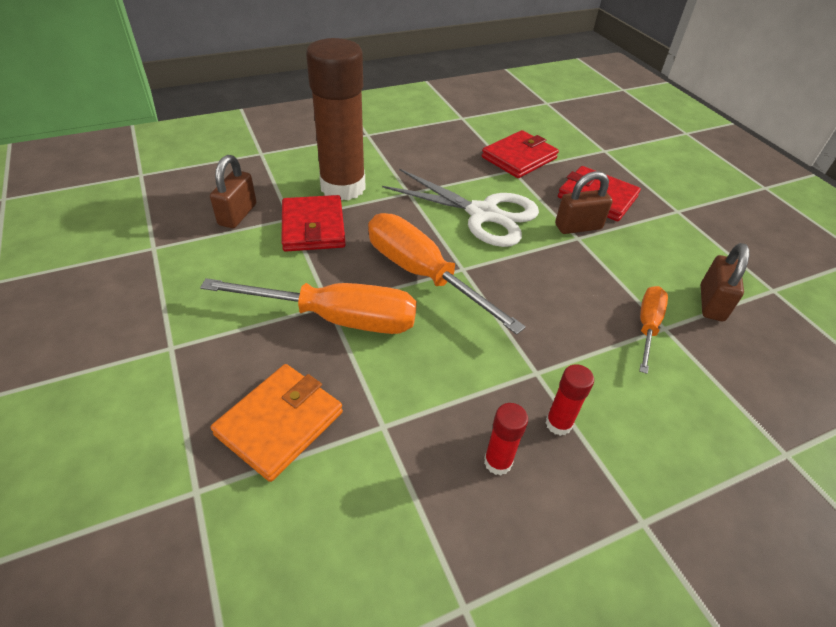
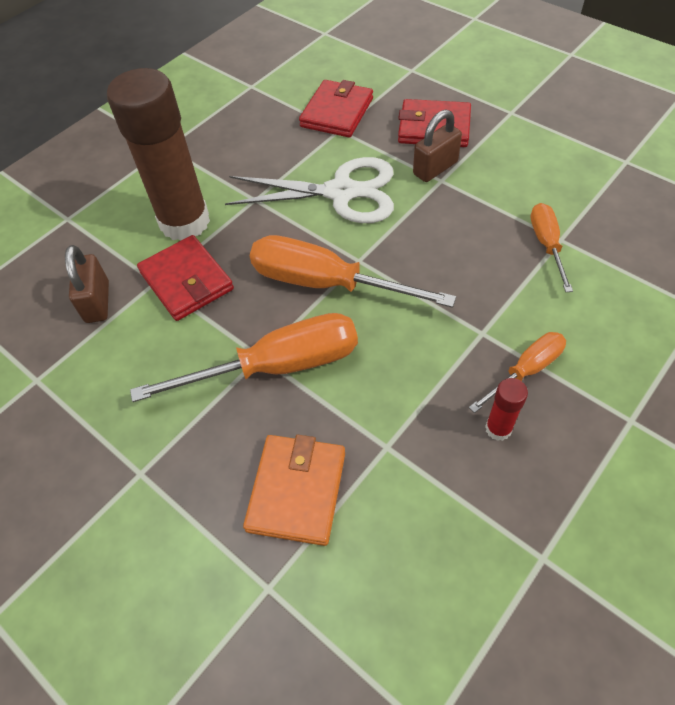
camera: 20 degrees left, 10 degrees up
red glue stick [546,364,594,436] -> orange screwdriver [469,332,566,413]
brown padlock [701,243,749,321] -> none

